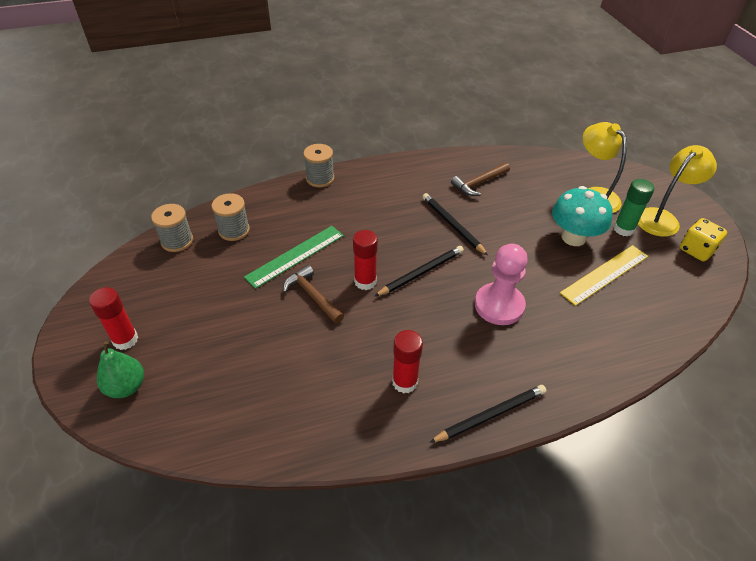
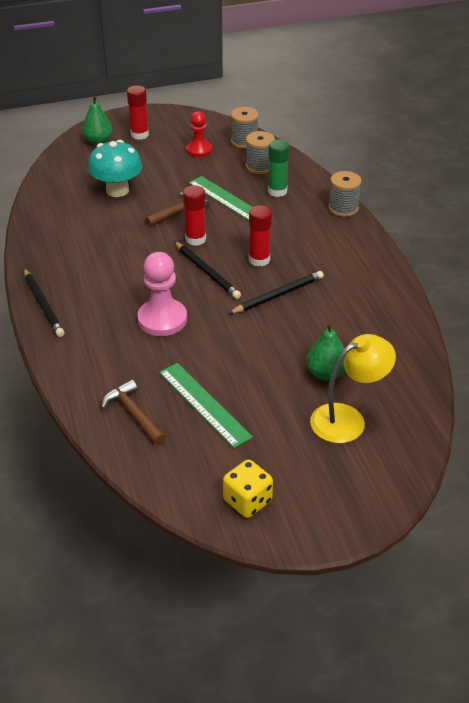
camera: 90 degrees right, 5 degrees down
red glue stick [392,330,423,394] -> red glue stick moved to [249,205,272,267]
brown hammer [451,162,510,196] -> brown hammer moved to [101,380,166,445]
turquoise mushroom [552,186,613,246] -> turquoise mushroom moved to [88,140,142,197]
yellow ruler [560,245,648,306] -> green ruler [159,363,253,448]
green glue stick [613,179,654,236] -> green glue stick moved to [268,139,290,197]
yellow lamp [638,145,717,237] -> none
none -> red pawn [186,111,212,157]
none -> green pear [307,322,345,380]

